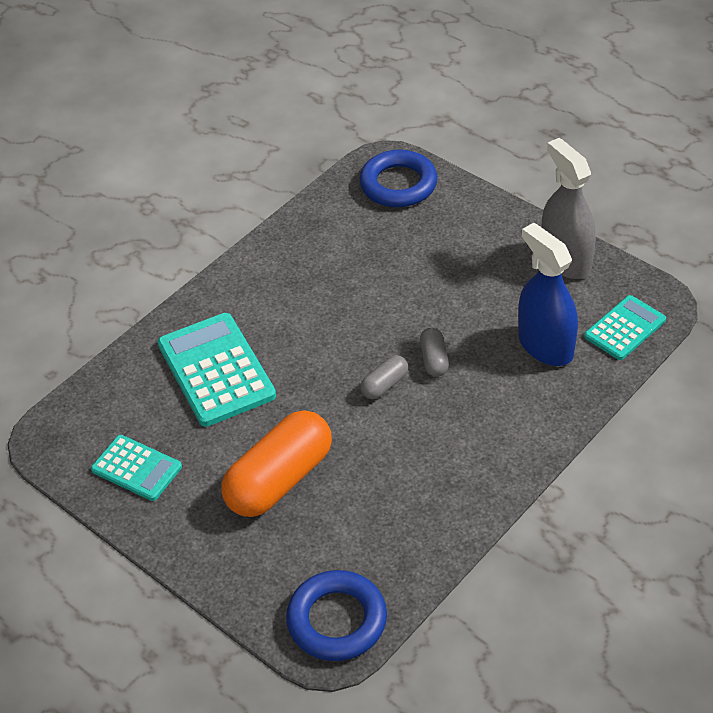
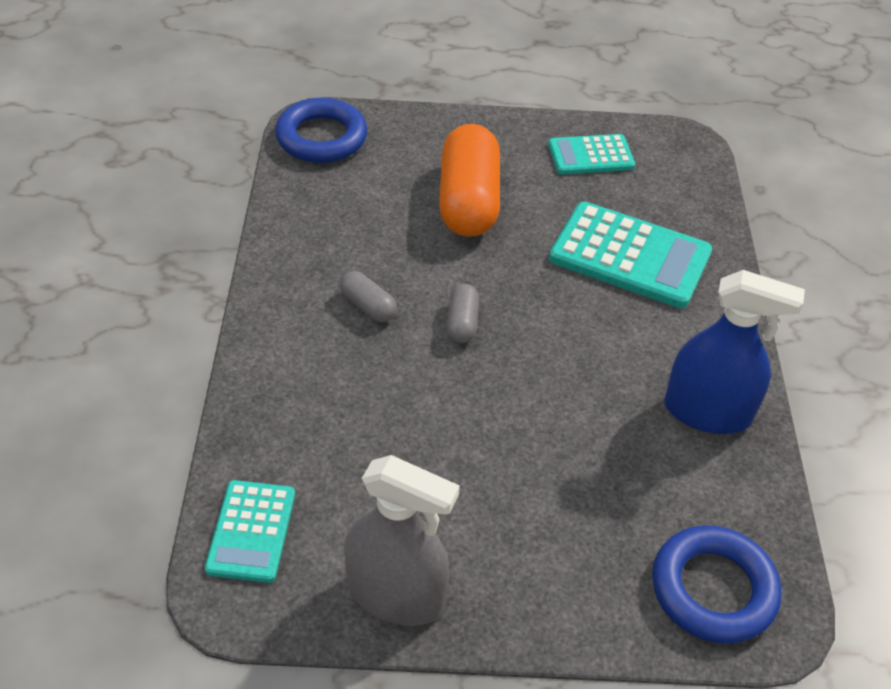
camera: 135 degrees right, 0 degrees up
grey capsule [420,327,449,377] -> grey capsule moved to [340,271,397,322]
blue spray bottle [518,223,578,366] -> blue spray bottle moved to [665,270,805,434]

